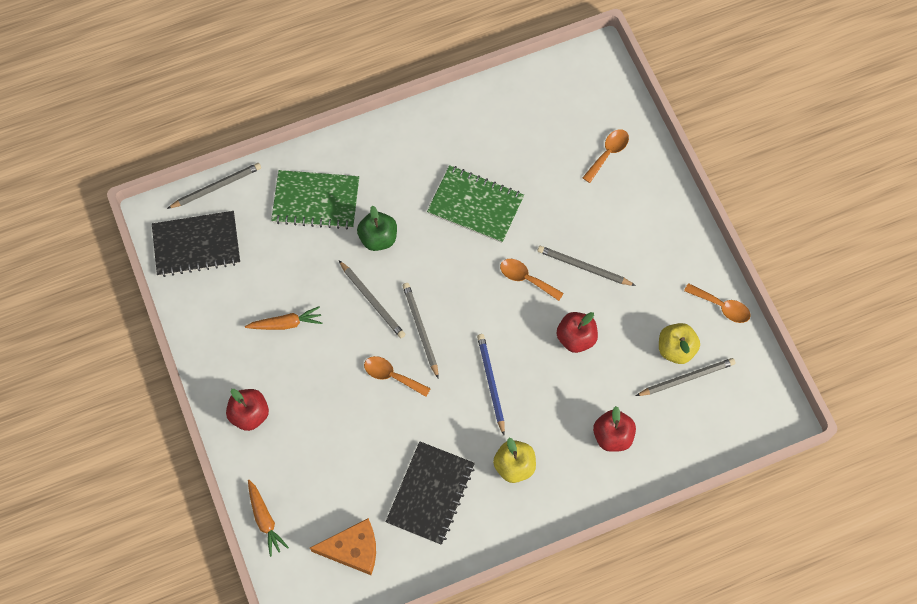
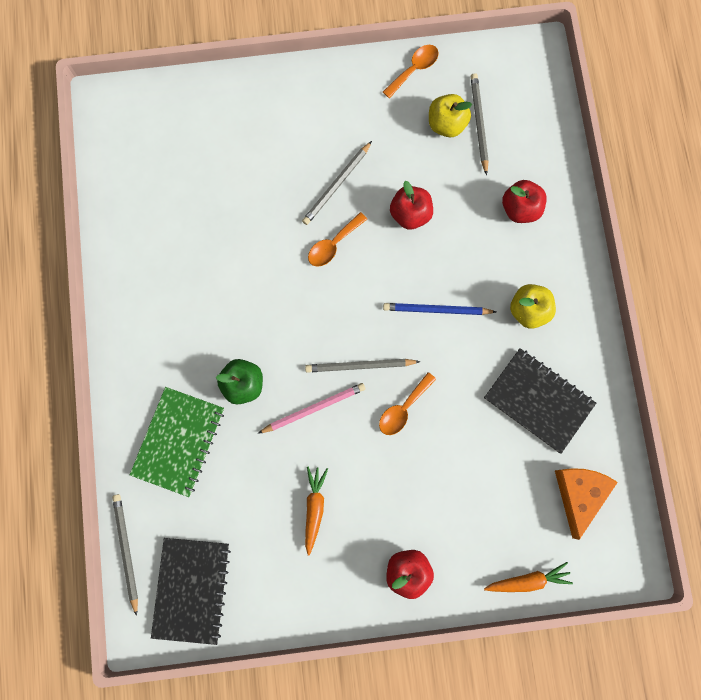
camera: 75 degrees left, 10 degrees up
grey pencil [339,260,406,338] -> pink pencil [258,383,365,434]
green notebook [427,165,524,243] -> none
orange spoon [582,129,629,183] -> none

